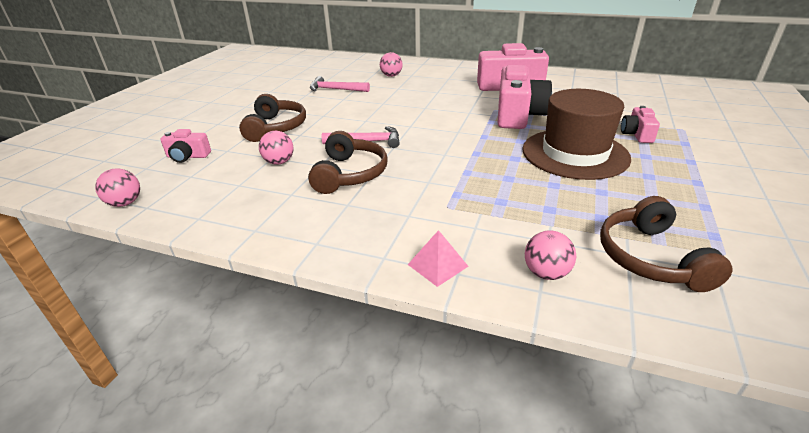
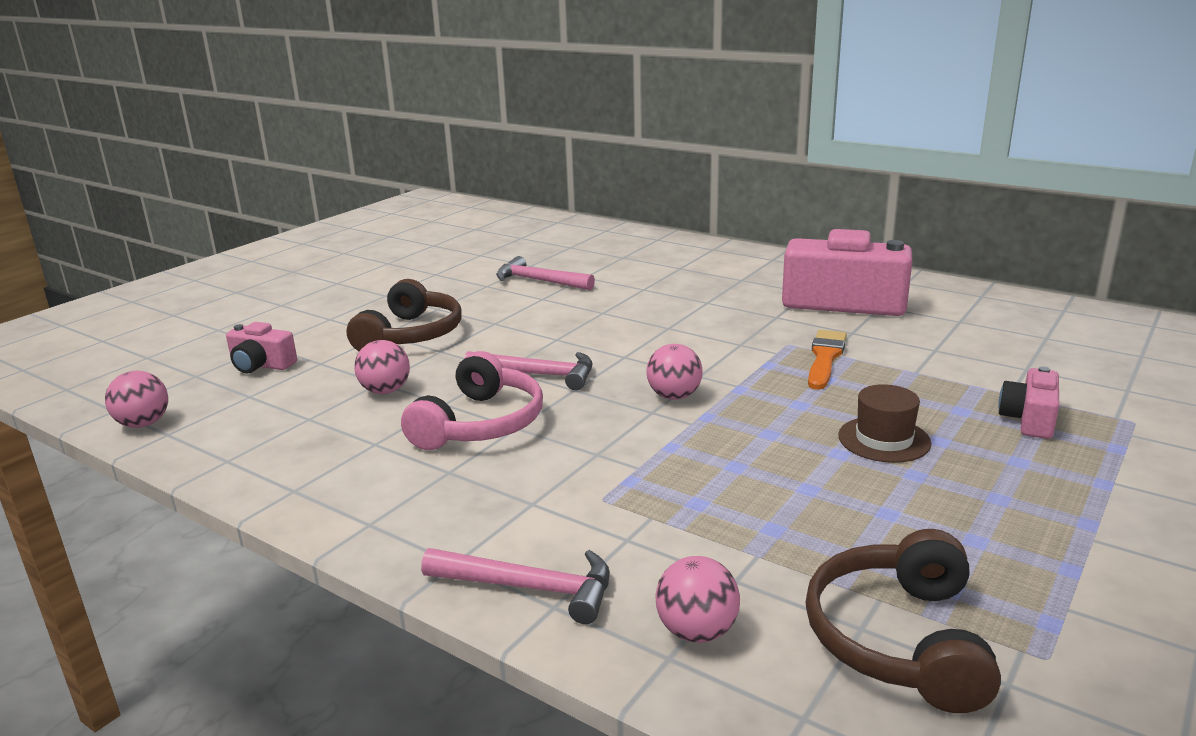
camera: 15 degrees right, 10 degrees down
brown headphones [308,131,387,194] -> pink headphones [401,351,543,450]
pink ball [380,52,403,77] -> pink ball moved to [646,344,703,400]
pink pyramid [408,230,469,287] -> pink hammer [421,548,610,624]
pink camera [497,65,552,129] -> orange brush [808,330,847,390]
brown hat [522,89,631,180] -> brown hat [838,384,932,463], size x0.47

